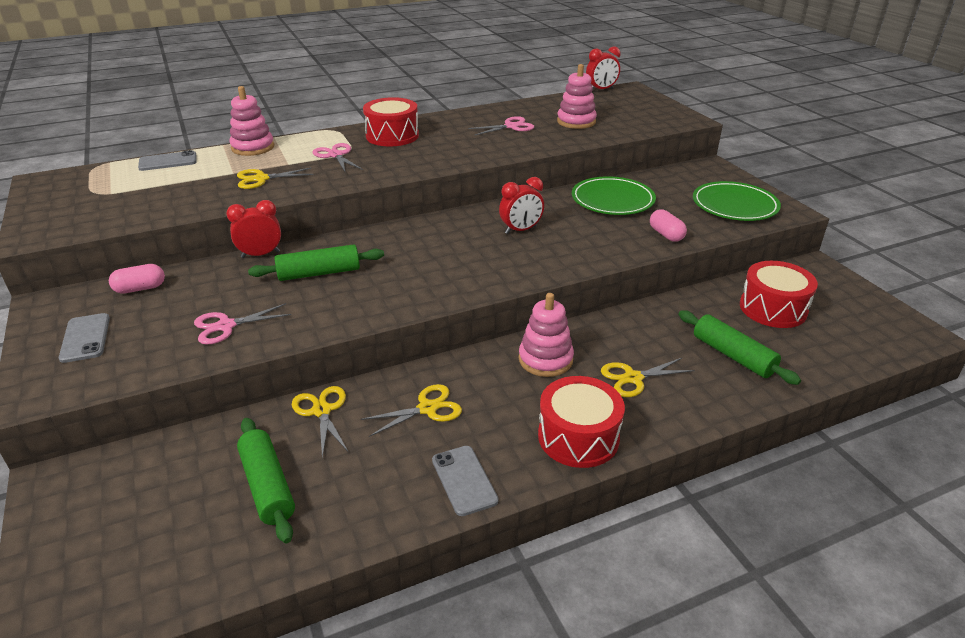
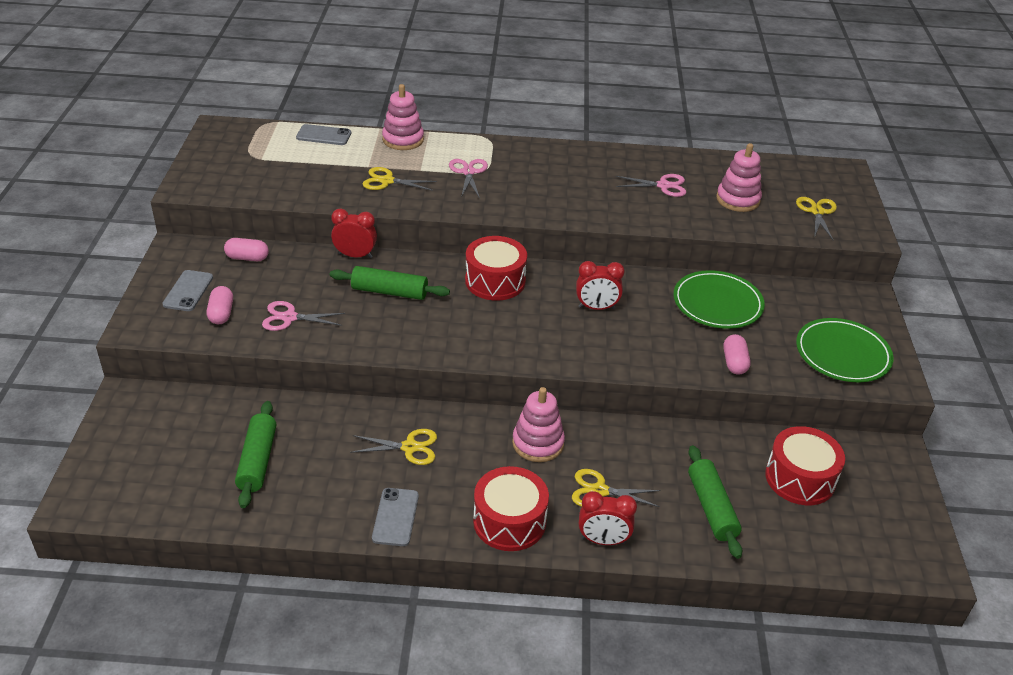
camera: 25 degrees right, 5 degrees up
yellow scissors [291,386,349,458] -> yellow scissors moved to [796,197,837,240]
red drum [363,97,419,146] -> red drum moved to [465,236,527,301]
red clock [586,47,620,89] -> red clock moved to [579,491,637,545]
none -> pink capsule [207,286,233,324]

